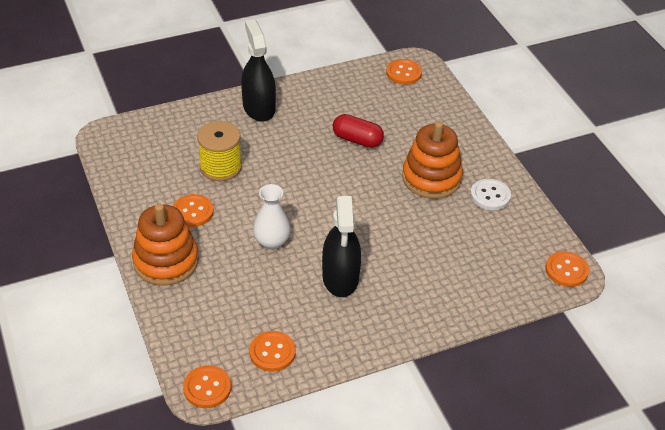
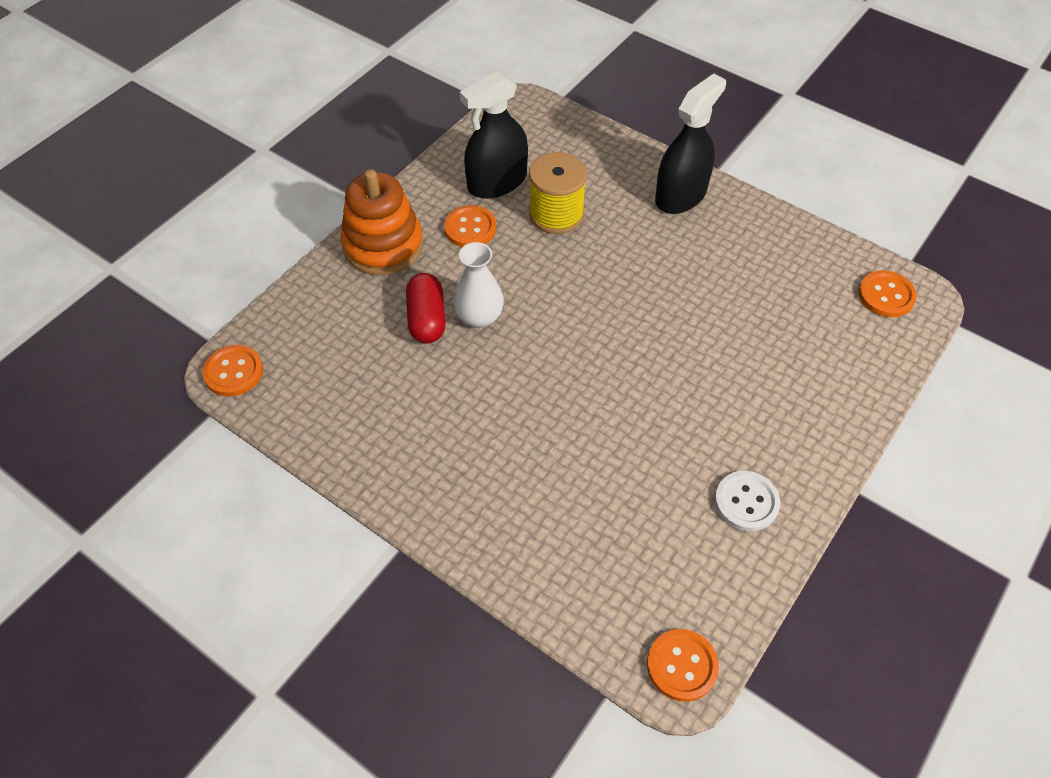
camera: 60 degrees right, 10 degrees up
orange button [249,331,296,372] -> none
black spray bottle [322,196,361,297] -> black spray bottle moved to [460,71,528,199]
red capsule [333,114,384,148] -> red capsule moved to [406,273,446,343]
orange stacking toy [402,121,463,199] -> none

